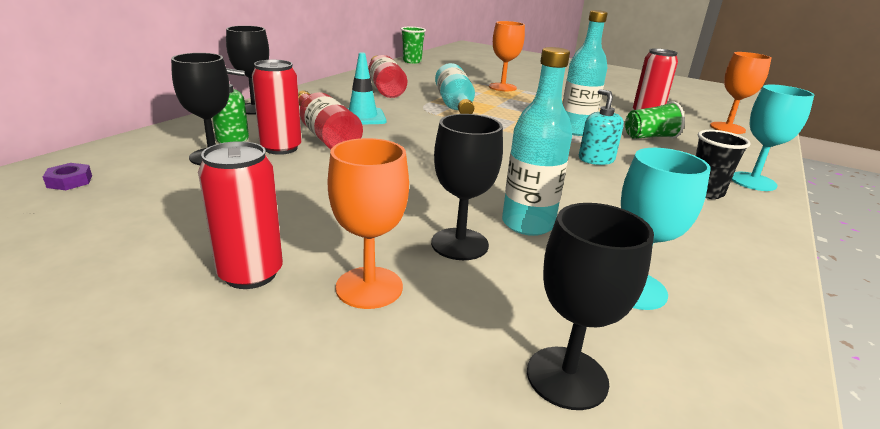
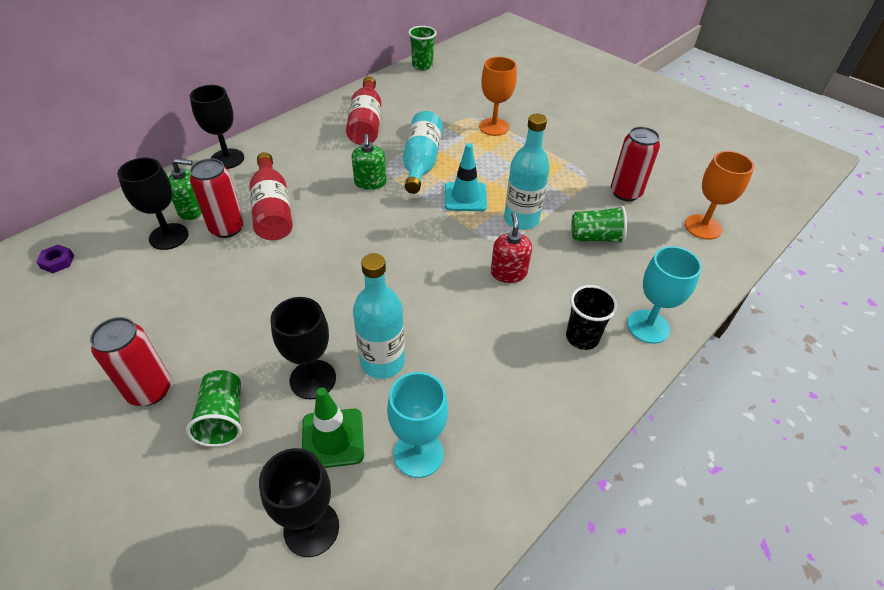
camera: 15 degrees right, 20 degrees up
orange goblet [328,138,409,309] -> green cup [186,370,242,447]
turquoise traffic cone [348,52,386,125] -> turquoise traffic cone moved to [445,143,487,211]
turquoise soap dispenser [579,89,624,165] -> red soap dispenser [491,212,532,283]
none -> green traffic cone [302,387,364,468]
none -> green soap dispenser [351,134,386,190]

